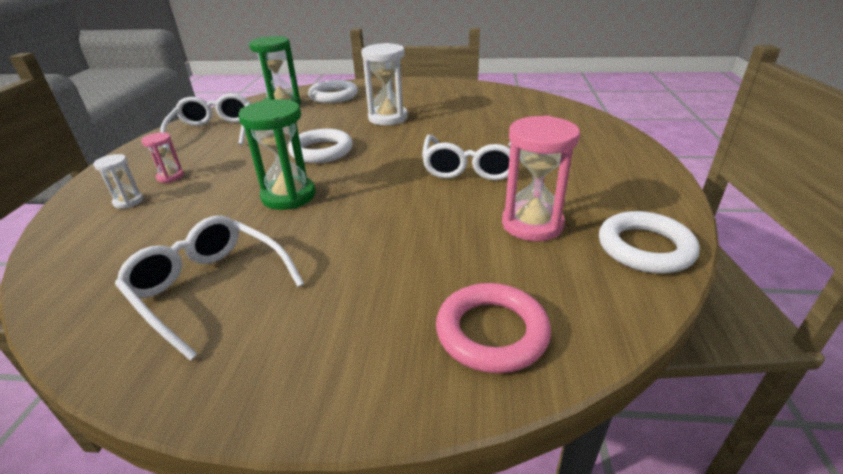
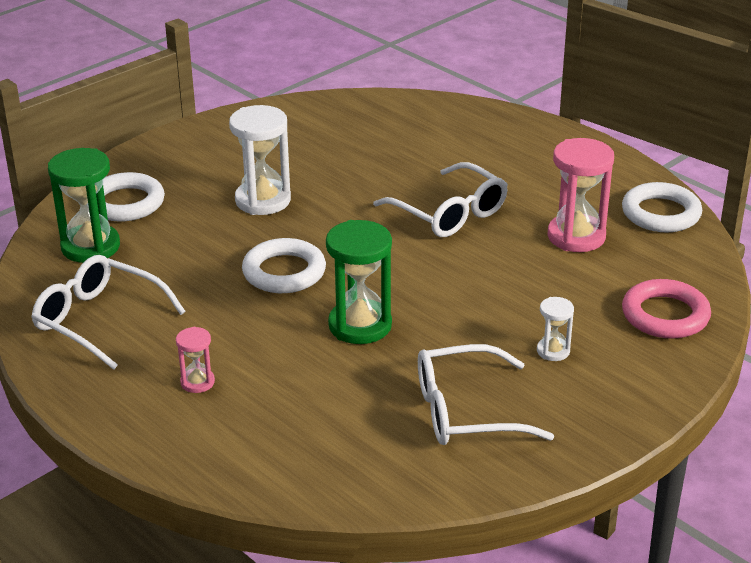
camera: 50 degrees left, 0 degrees up
white hourglass [93,154,143,209] -> white hourglass moved to [537,297,574,361]

